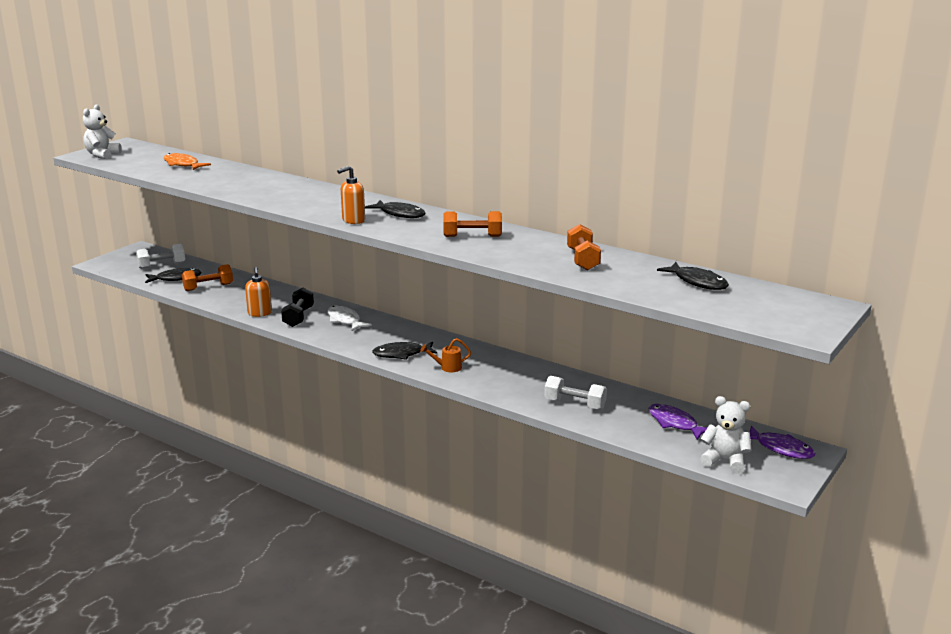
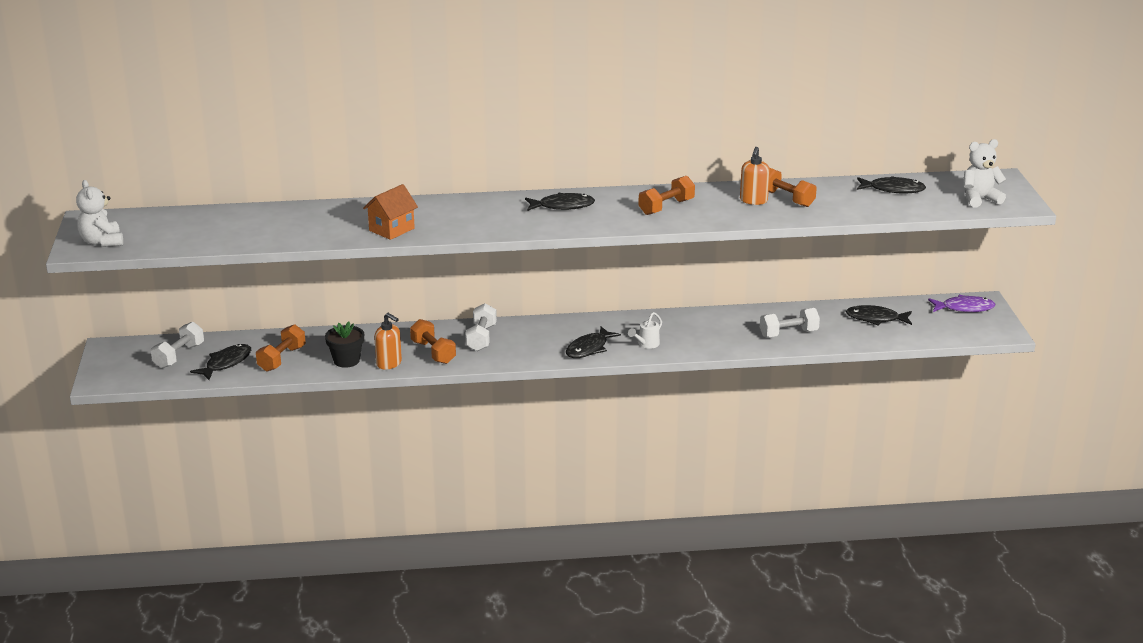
camera: 40 degrees left, 5 degrees up
orange fish [164,153,211,170] -> none
black dumbbell [281,288,314,327] -> orange dumbbell [410,319,456,364]
white fish [327,305,372,331] -> white dumbbell [465,303,497,351]
orange soap dispenser [337,166,365,224] -> orange soap dispenser moved to [740,147,770,205]
orange watering can [420,338,471,372] -> white watering can [628,312,662,349]
purple fish [649,404,707,440] -> black fish [846,305,912,326]
white teddy bear [700,396,752,474] -> white teddy bear moved to [963,139,1006,207]
none -> black flower pot [325,322,364,368]
none -> orange house [363,184,418,240]

